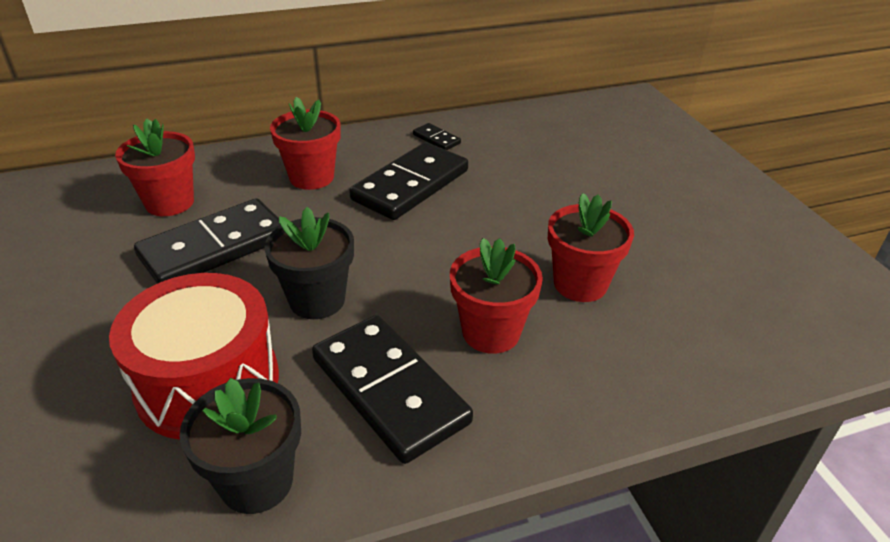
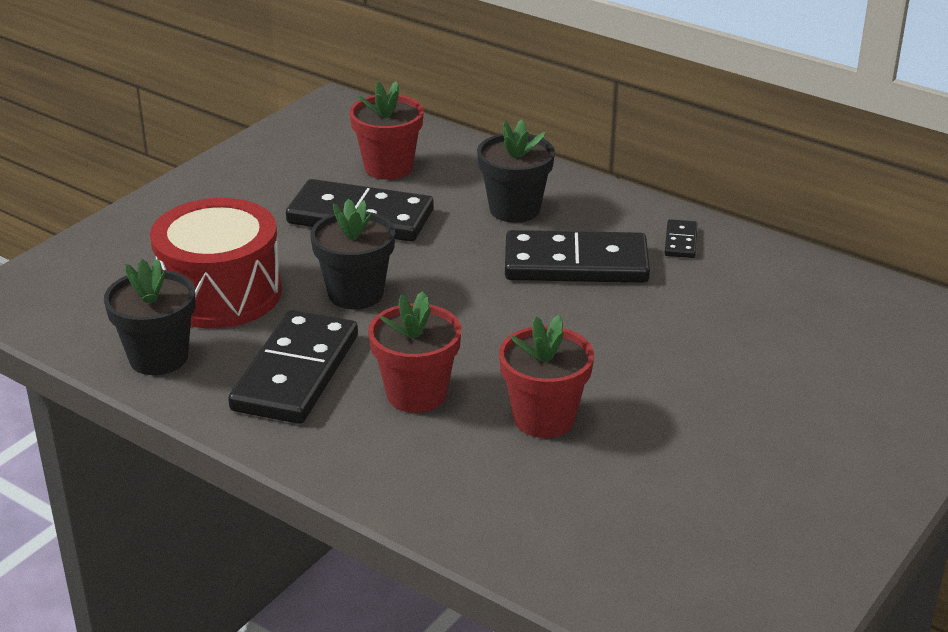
camera: 55 degrees right, 5 degrees down
red flower pot [270,97,341,190] -> black flower pot [477,119,555,223]

